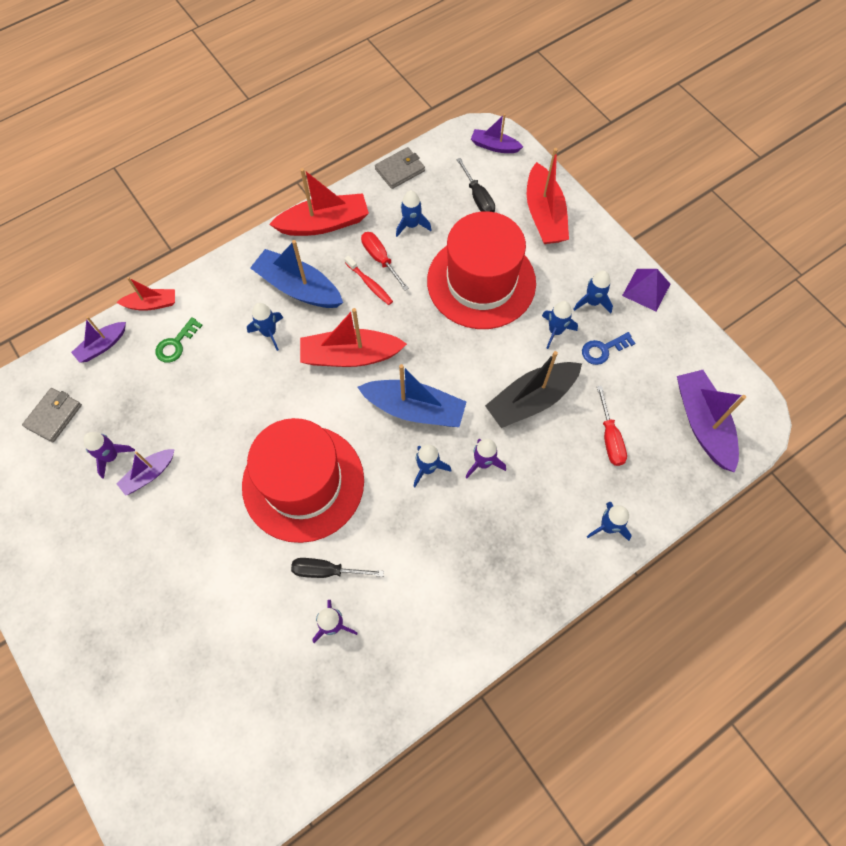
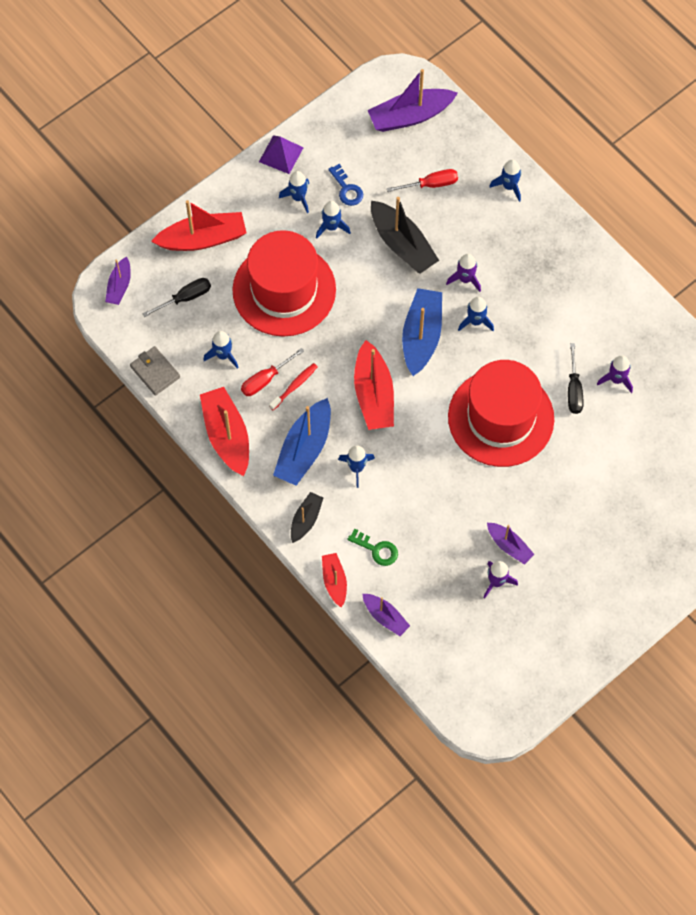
camera: 95 degrees left, 0 degrees up
grey wallet [22,388,82,442] -> none
none -> black boat [291,492,323,543]

